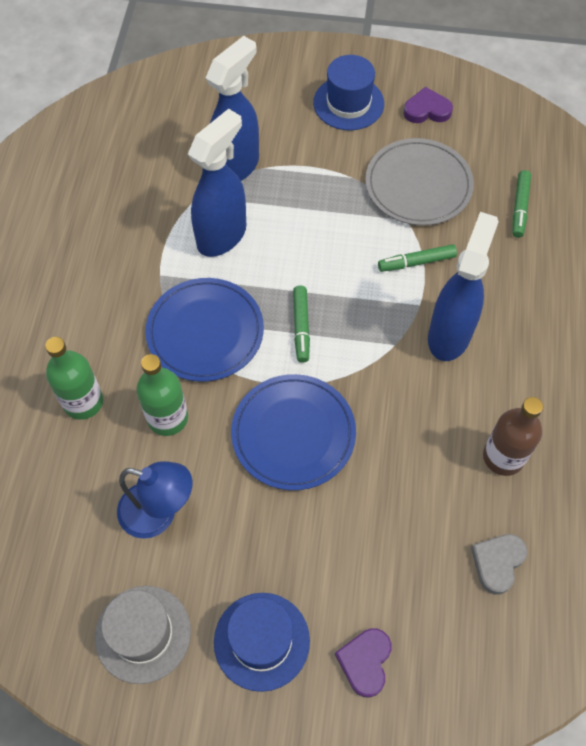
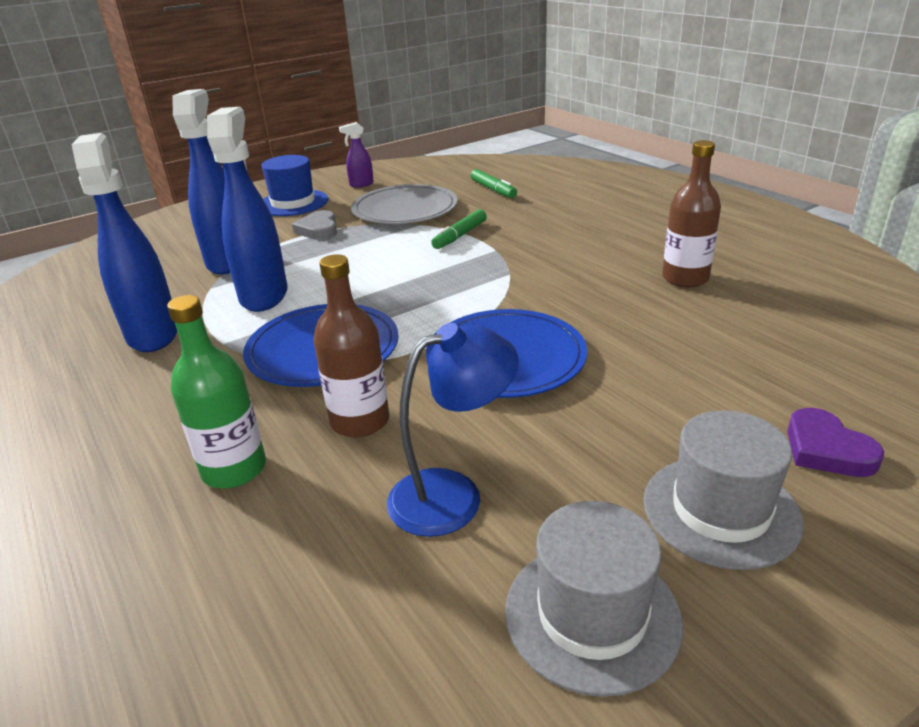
camera: 40 degrees left, 30 degrees down
green bottle [136,354,188,436] -> brown bottle [314,254,390,437]
blue hat [214,593,310,692] -> grey hat [643,410,804,570]
green marker [293,286,310,362] -> none
purple heart [403,87,453,123] -> purple spray bottle [339,122,374,188]
blue spray bottle [428,212,499,361] -> blue spray bottle moved to [71,133,177,352]
grey heart [471,534,527,595] -> grey heart moved to [292,210,337,240]

